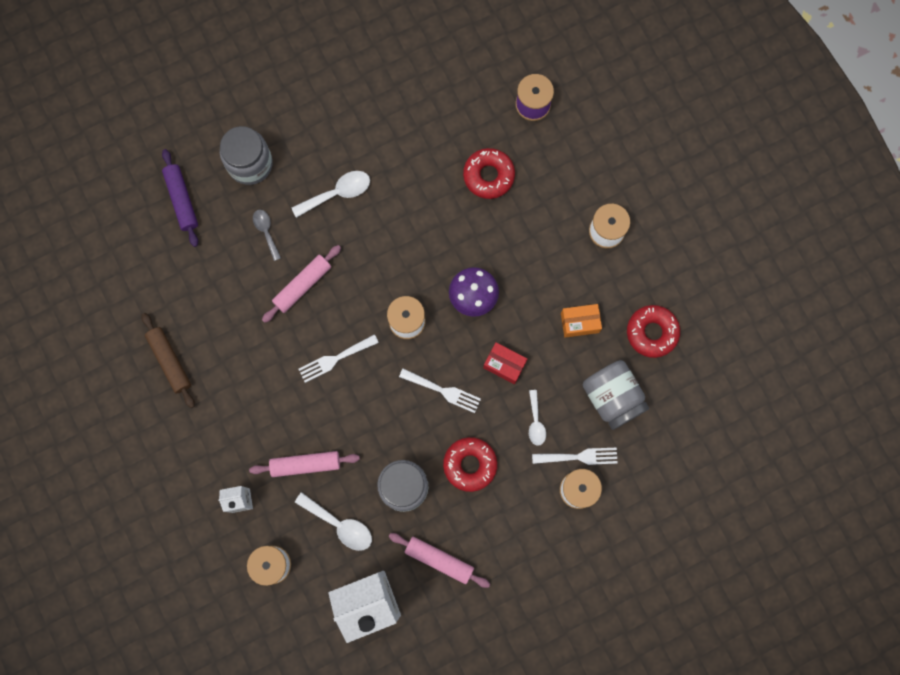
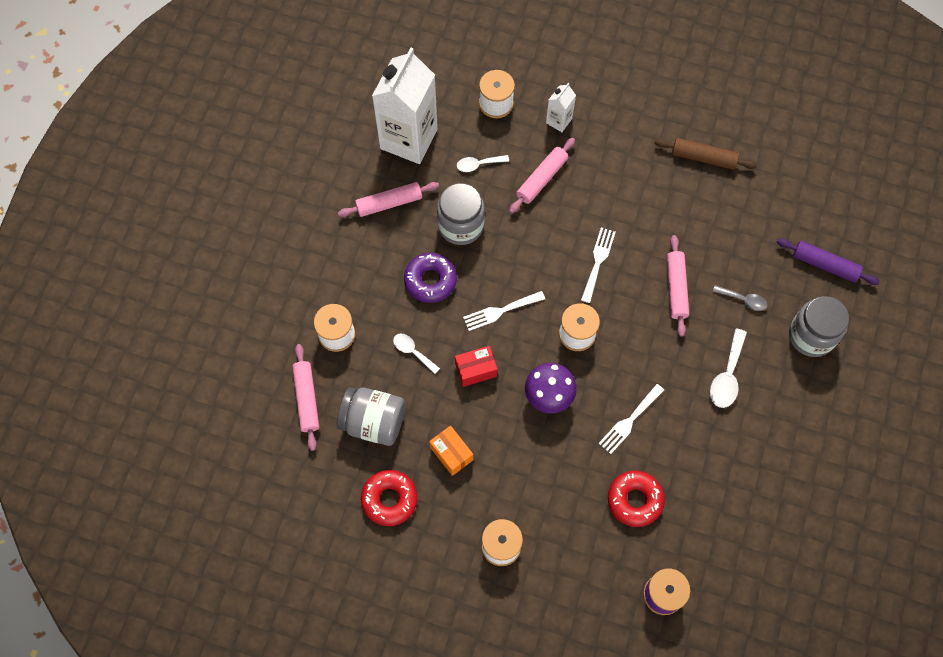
camera: 135 degrees right, 10 degrees down
white spoon [295,492,372,551] -> white spoon [457,155,509,172], size x0.65
red donut [443,437,497,492] -> purple donut [404,253,457,303]
white fork [532,447,618,465] -> white fork moved to [599,384,664,454]
orange box [561,304,602,338] -> orange box turned 75 degrees counterclockwise [429,426,473,476]
none -> pink rolling pin [292,344,319,451]

